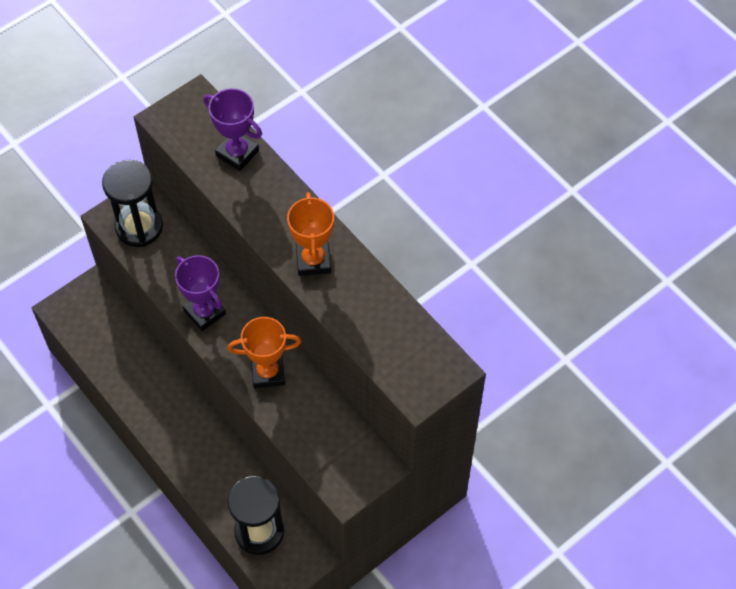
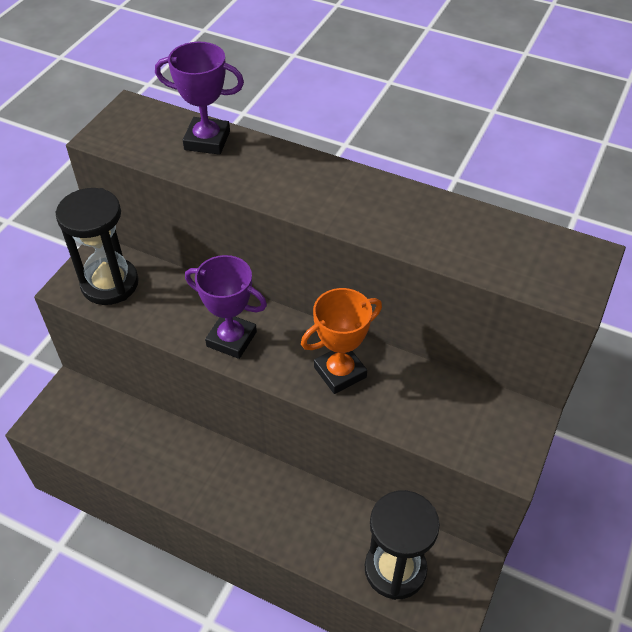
camera: 25 degrees left, 10 degrees down
orange trophy [287,192,334,276] -> none

